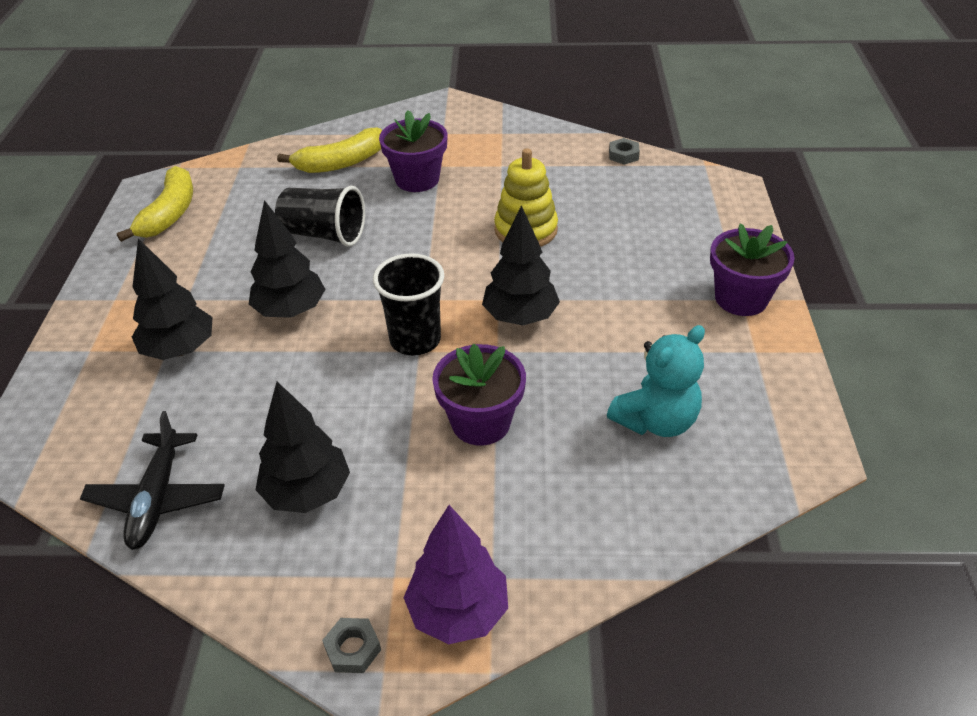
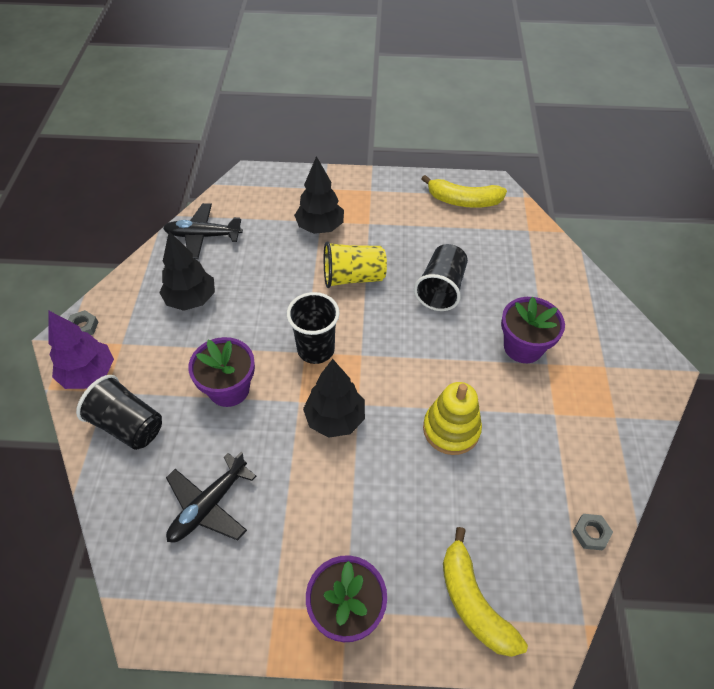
camera: 90 degrees right, 10 degrees up
black tree [249,200,325,318] -> yellow cup [324,241,387,288]
yellow banana [277,128,382,173] -> yellow banana moved to [443,527,528,657]
turquoise teddy bear [607,325,705,437] -> black plane [166,452,257,542]
none -> black cup [76,375,162,450]

